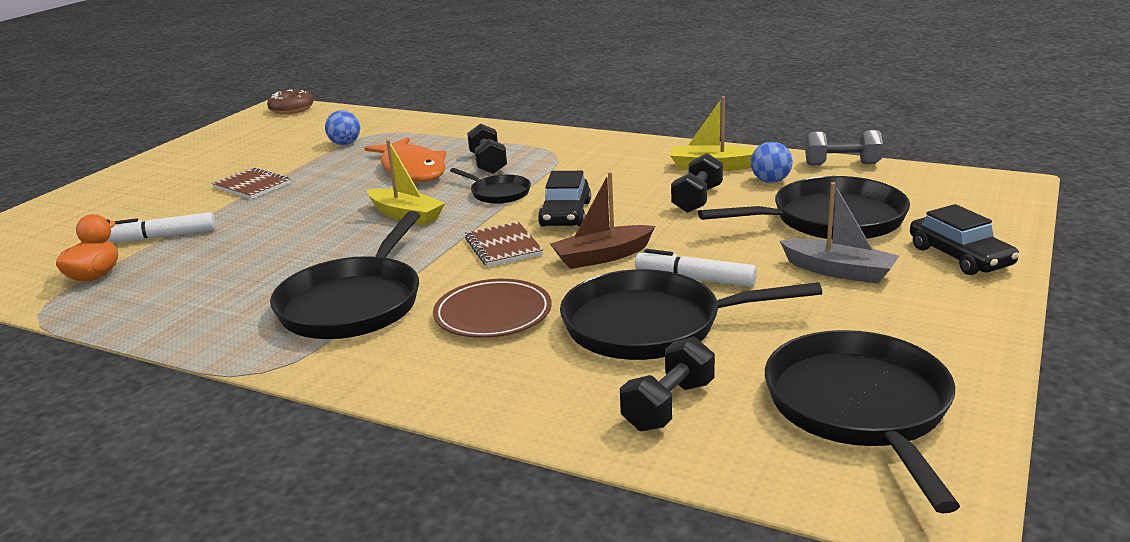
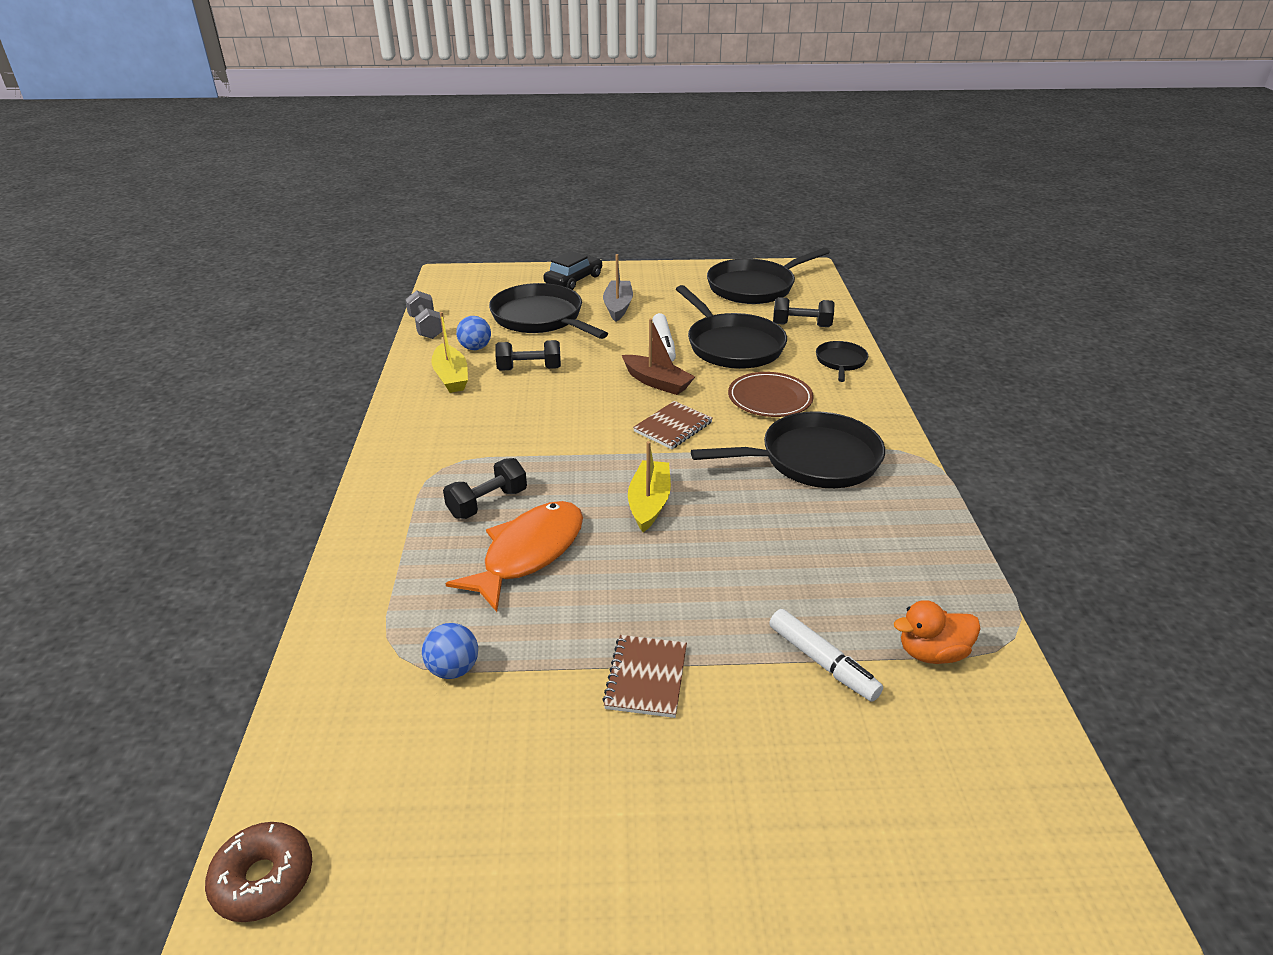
camera: 120 degrees left, 10 degrees up
black pan [450,168,531,204] -> black pan moved to [816,341,868,382]
black car [538,171,591,227] -> none

